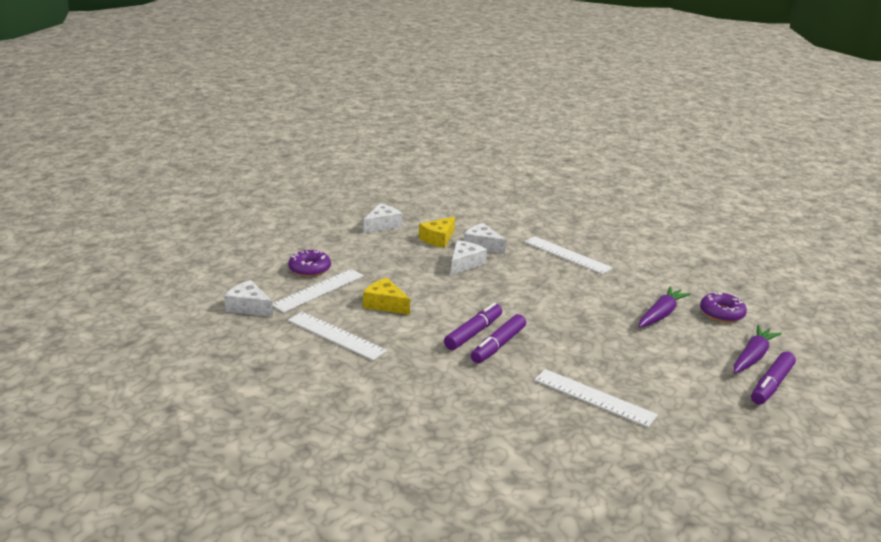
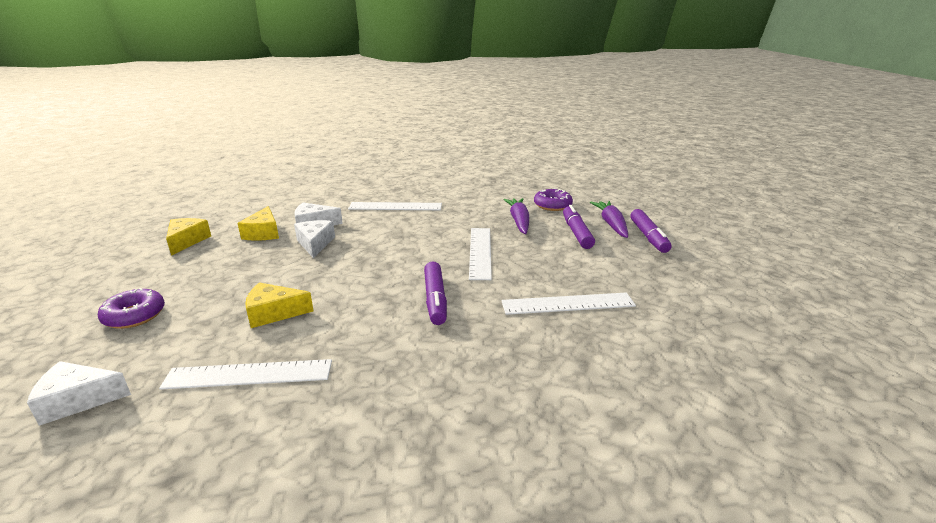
camera: 40 degrees left, 0 degrees up
white ruler [272,269,364,313] -> white ruler moved to [469,228,492,280]
white cheese [364,204,402,233] -> yellow cheese [166,218,211,256]
purple marker [444,303,502,350] -> purple marker moved to [563,205,595,249]

